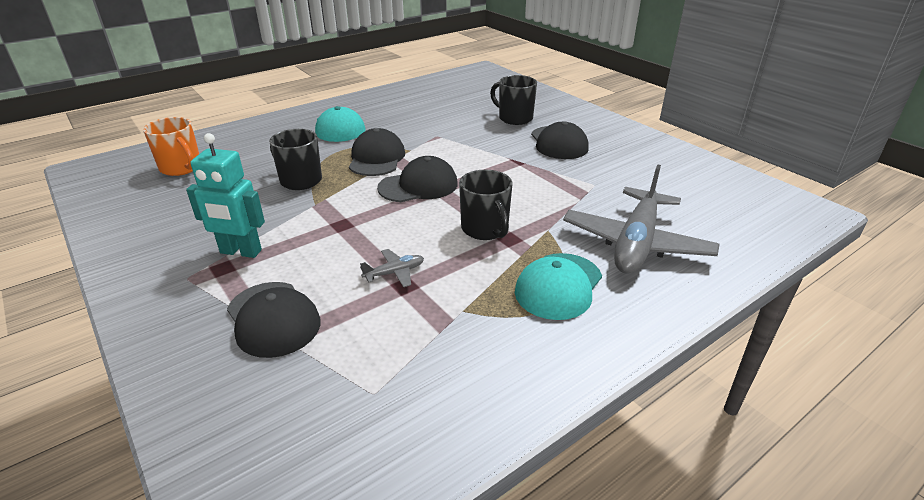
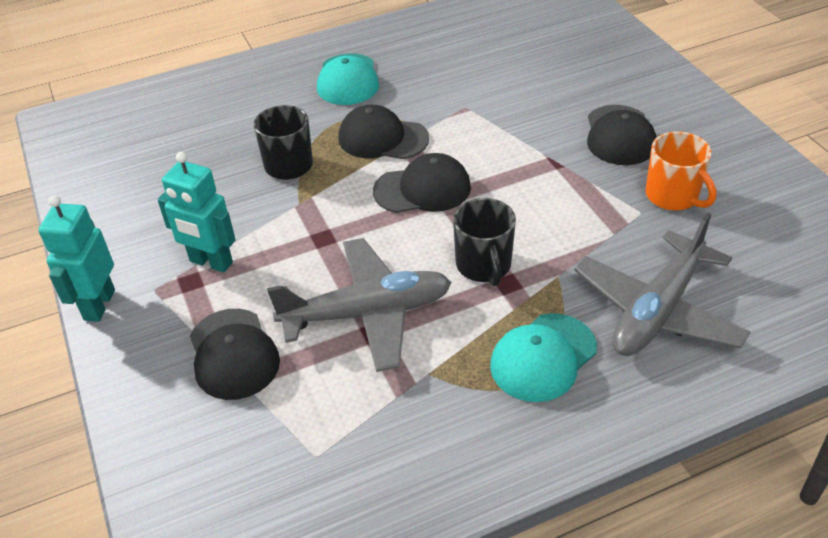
camera: 15 degrees right, 10 degrees up
orange mug [143,117,199,176] -> orange mug moved to [646,131,716,211]
black cap [349,128,405,176] -> black cap turned 90 degrees counterclockwise [338,105,429,159]
grey plane [360,249,424,287] -> grey plane [267,238,451,372], size x2.46
black mug [490,75,537,125] -> none
none -> turquoise robot [38,195,115,322]

